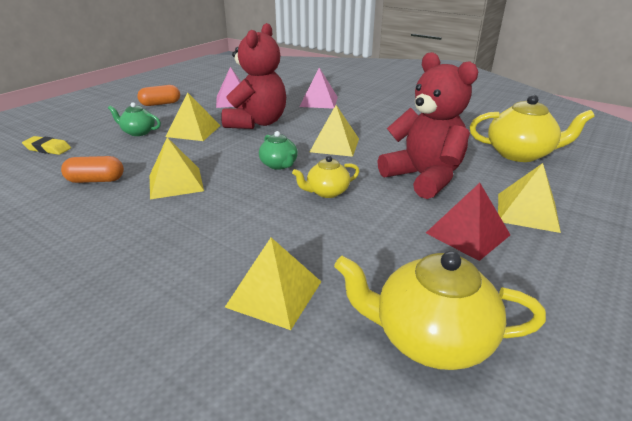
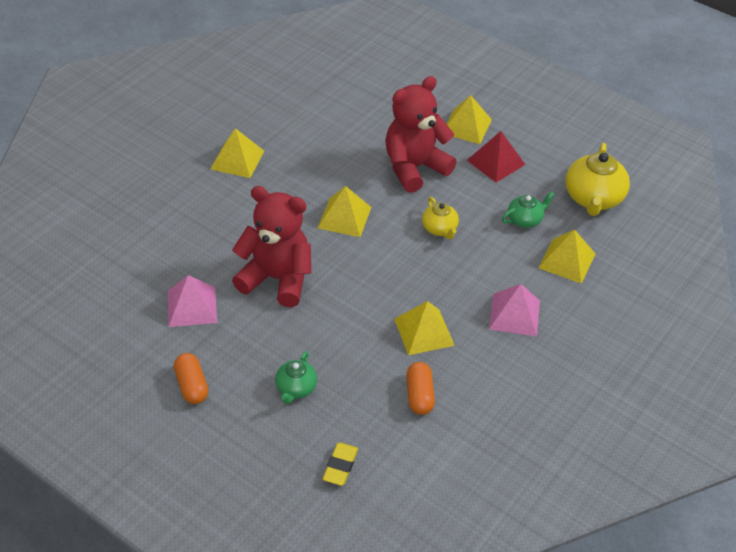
camera: 90 degrees left, 15 degrees up
yellow pyramid [166,92,221,141] -> yellow pyramid moved to [210,128,264,178]
green teapot [259,131,298,170] -> green teapot moved to [502,191,555,228]
pink pyramid [300,68,338,109] -> pink pyramid moved to [489,284,540,336]
yellow teapot [470,95,595,162] -> none

